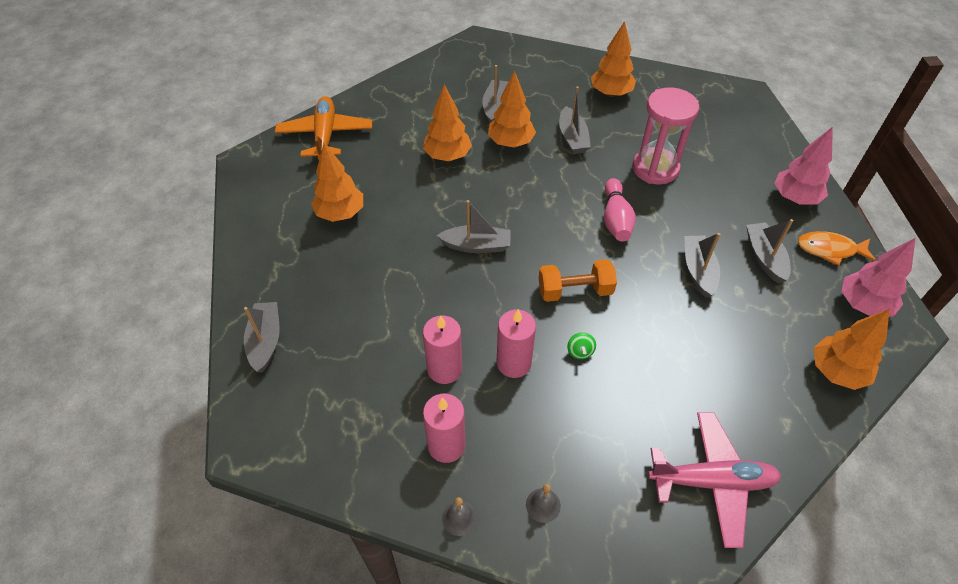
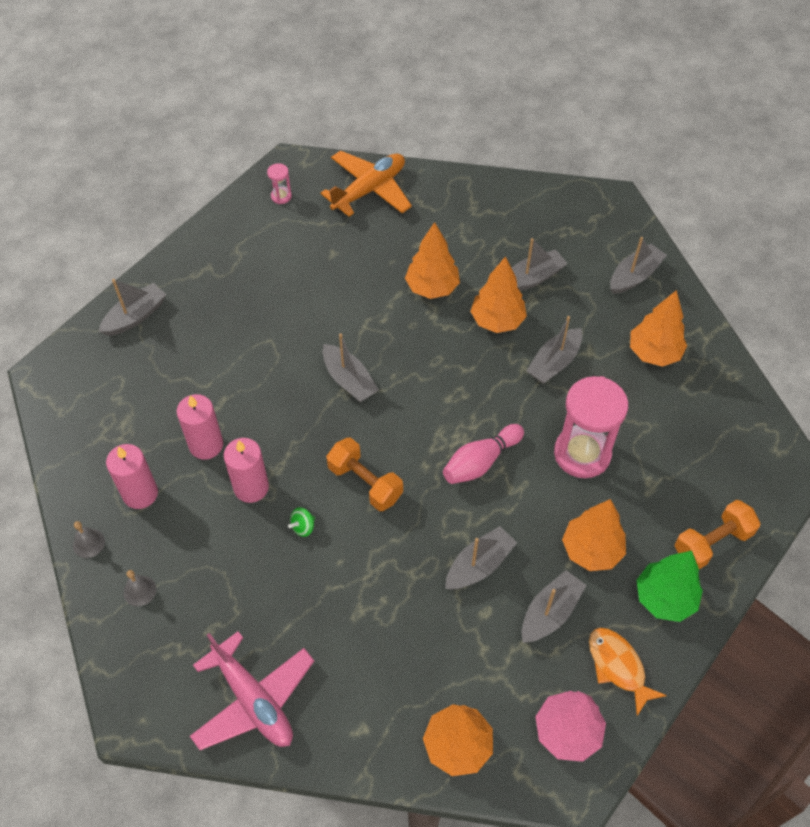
camera: 50 degrees right, 5 degrees up
orange tree [311,143,363,222] -> orange tree moved to [562,499,626,571]
pink tree [774,127,833,204] -> green tree [637,551,703,622]
none -> pink hourglass [267,163,292,204]
none -> grey boat [610,237,667,294]
none -> orange dumbbell [675,500,761,569]

